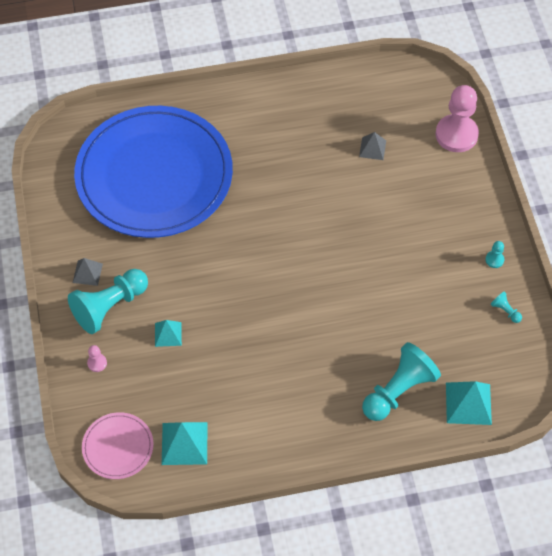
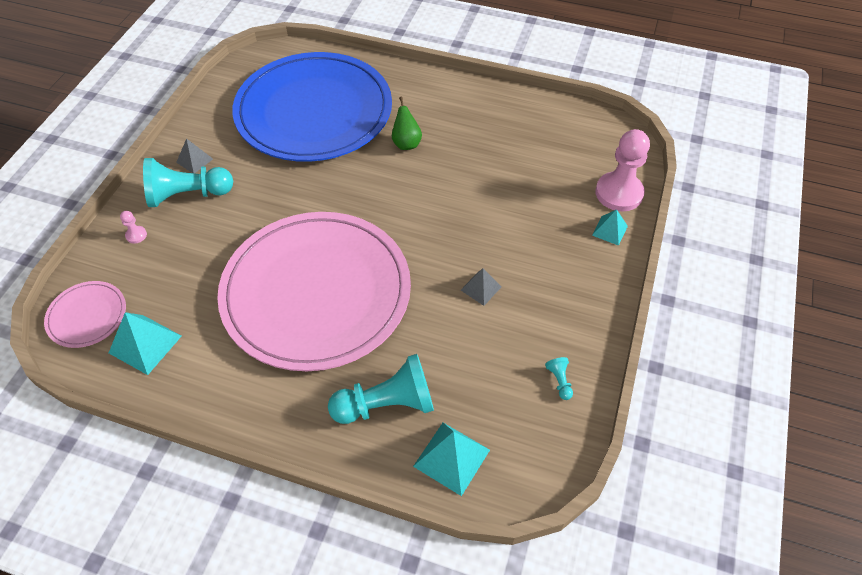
camera: 30 degrees right, 5 degrees down
turquoise pyramid [155,320,182,347] -> turquoise pyramid moved to [592,209,628,246]
grey pyramid [359,132,386,160] -> grey pyramid moved to [461,269,501,306]
turquoise pawn [485,241,504,268] -> none
none -> pink plate [217,212,411,371]
none -> green pear [392,97,422,150]

